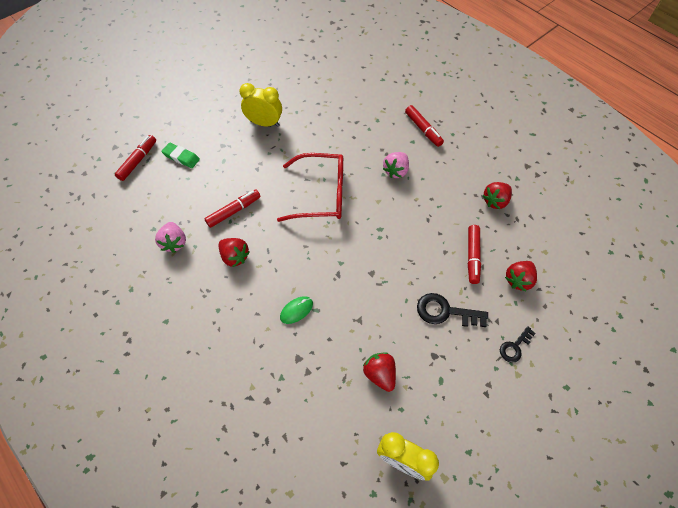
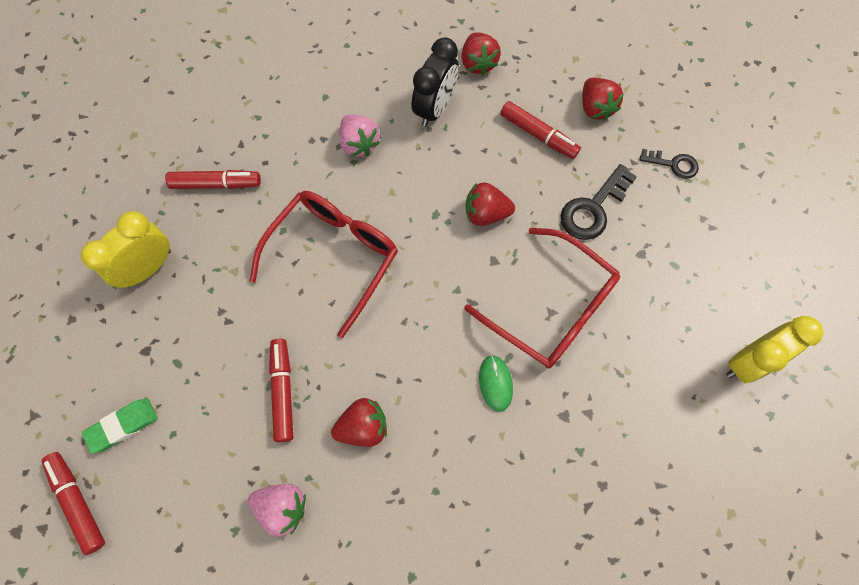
camera: 60 degrees left, 10 degrees up
red strawberry [363,352,396,392] -> red strawberry moved to [465,183,515,226]
red marker [405,105,444,147] -> red marker moved to [166,170,261,189]
black key [500,326,536,363] -> black key turned 60 degrees counterclockwise [639,149,699,179]
none -> black clock [412,37,459,127]
none -> red glasses [464,228,620,369]

